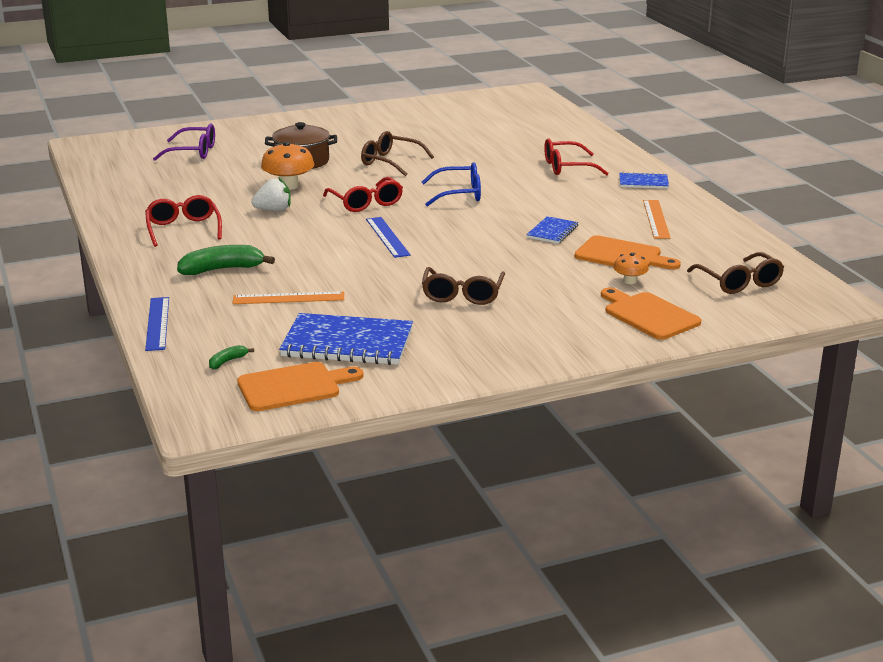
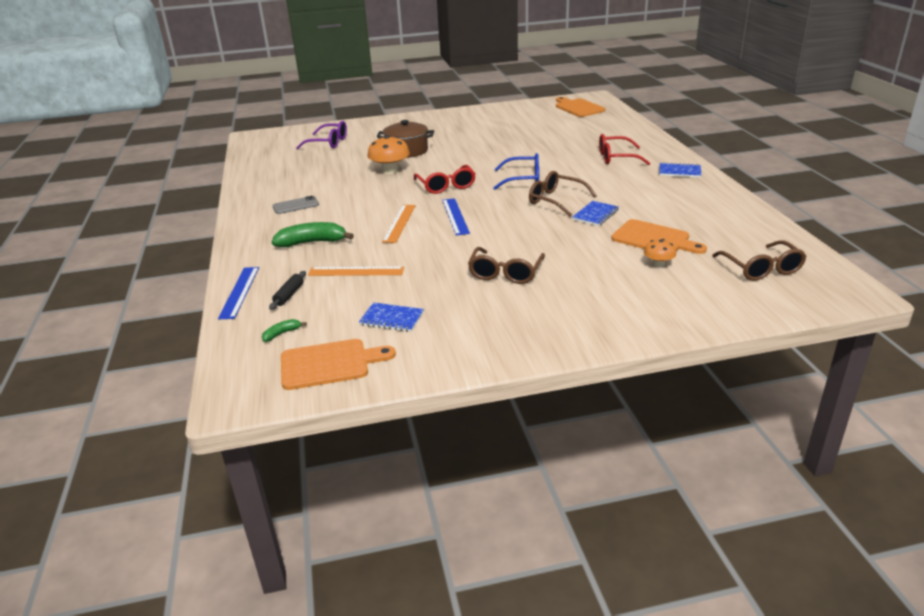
camera: 10 degrees right, 5 degrees up
red glasses [145,195,222,247] -> grey phone [273,196,319,214]
white strawberry [251,177,291,211] -> none
blue notebook [279,313,413,365] -> blue notebook [359,302,424,332], size x0.52
brown glasses [361,131,434,176] -> brown glasses moved to [529,171,597,217]
orange cutting board [601,287,701,340] -> orange cutting board moved to [556,97,605,117]
orange ruler [643,200,670,239] -> orange ruler moved to [382,205,416,243]
none -> black rolling pin [269,271,306,310]

